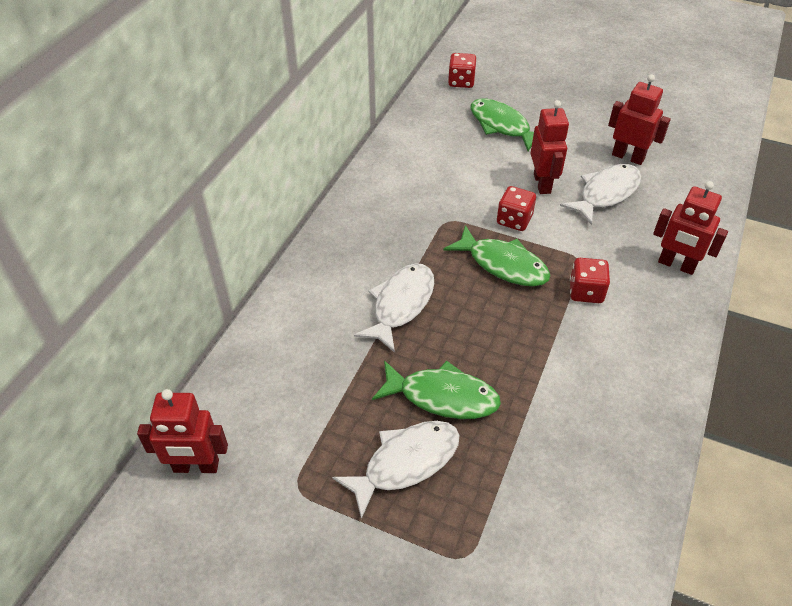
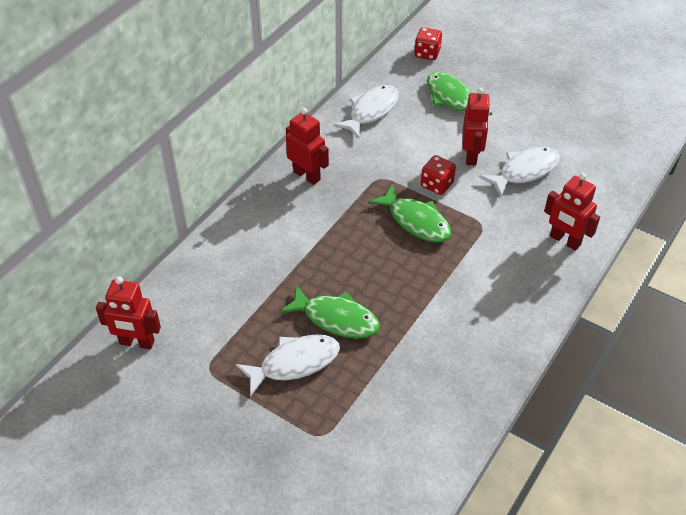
camera: 10 degrees right, 0 degrees up
white fish [354,263,434,353] -> white fish moved to [333,85,399,138]
red dice [570,258,610,303] -> none
red robot [608,74,671,165] -> red robot moved to [286,108,329,185]

